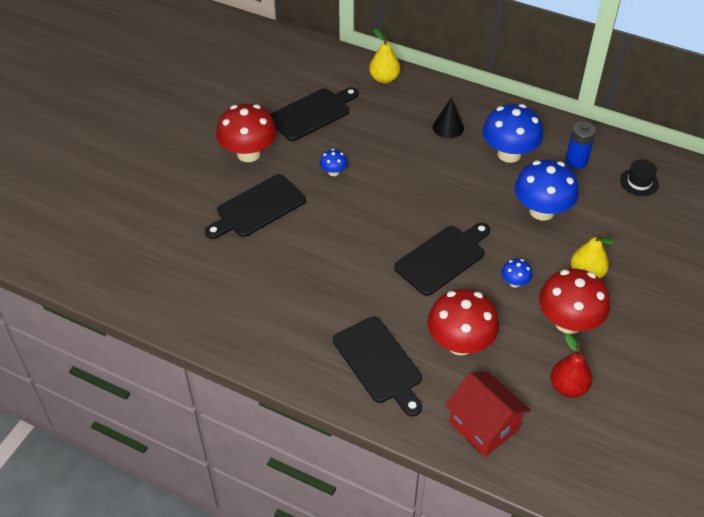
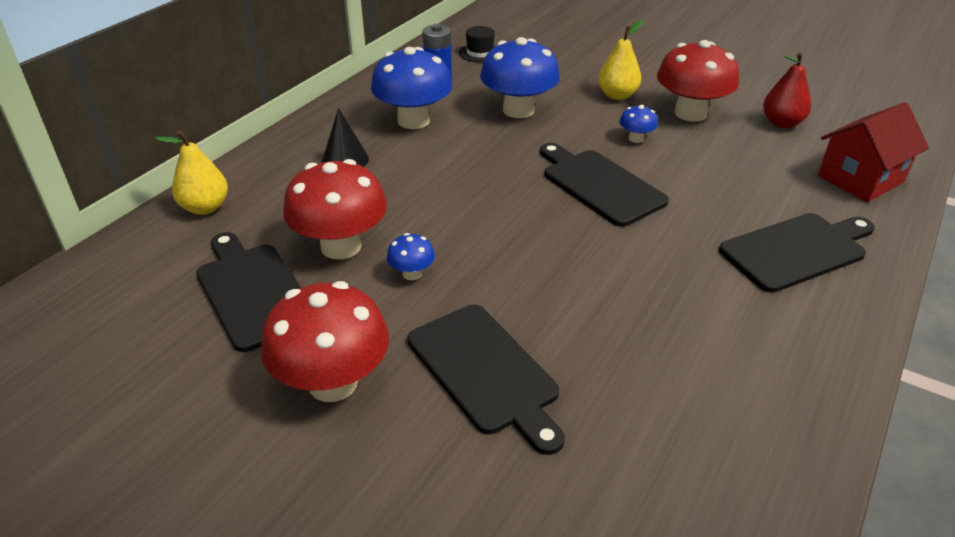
camera: 85 degrees left, 10 degrees down
red mushroom [427,289,499,355] -> red mushroom moved to [283,159,387,260]

